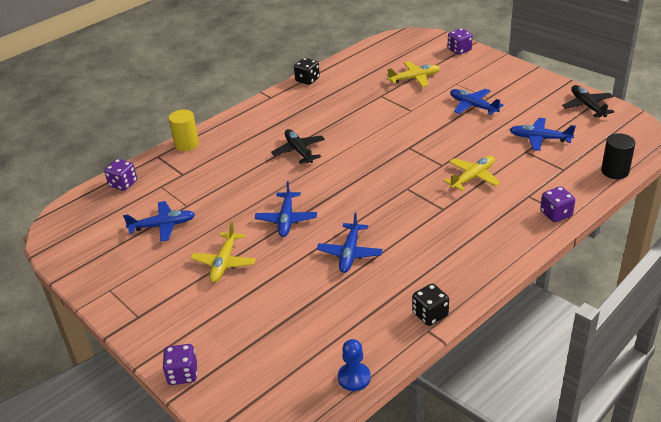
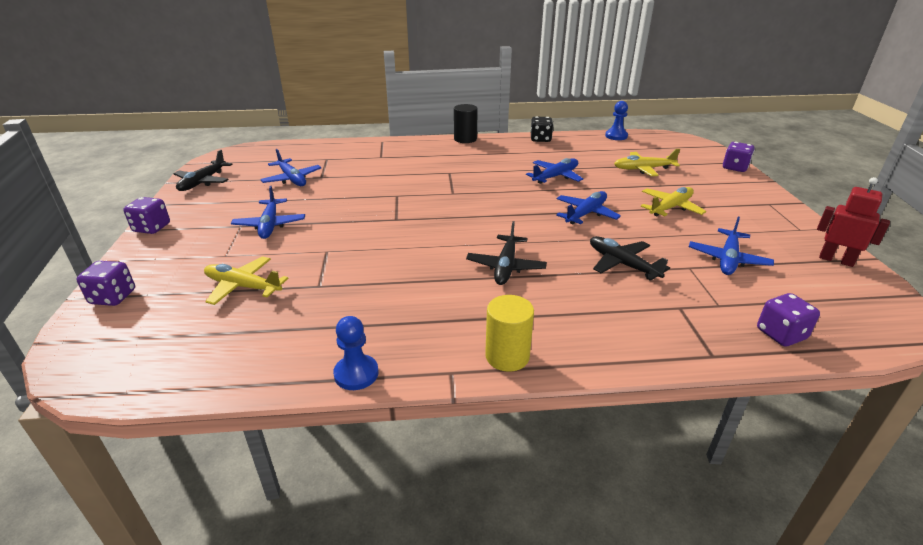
camera: 145 degrees left, 5 degrees down
blue plane [123,201,195,242] -> blue plane turned 90 degrees counterclockwise [689,217,774,275]
yellow cylinder [169,109,199,151] -> yellow cylinder moved to [485,295,534,372]
black dice [294,58,320,85] -> blue pawn [333,316,379,390]
yellow plane [444,156,500,191] -> yellow plane moved to [614,149,680,176]
purple dice [540,186,575,222] -> purple dice moved to [123,197,170,234]
black cylinder [601,133,635,179] -> black cylinder moved to [454,104,478,143]
none -> black plane [590,236,670,281]
none -> red robot [817,177,890,267]

